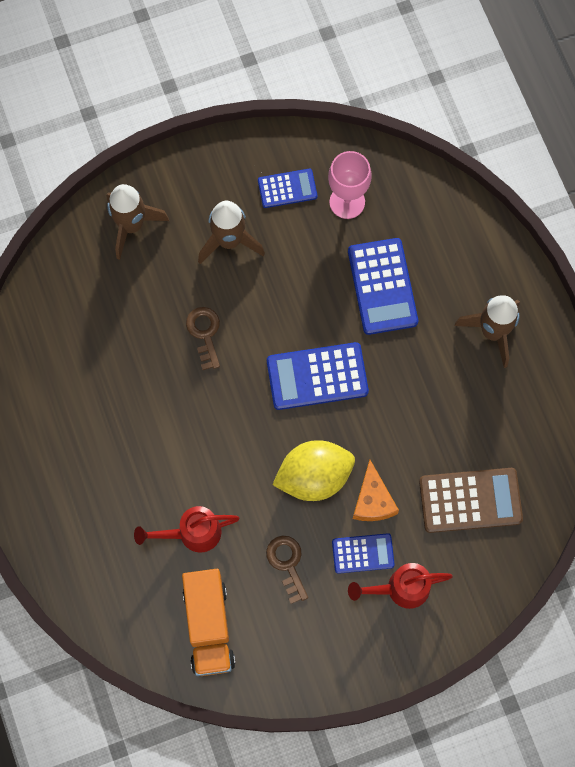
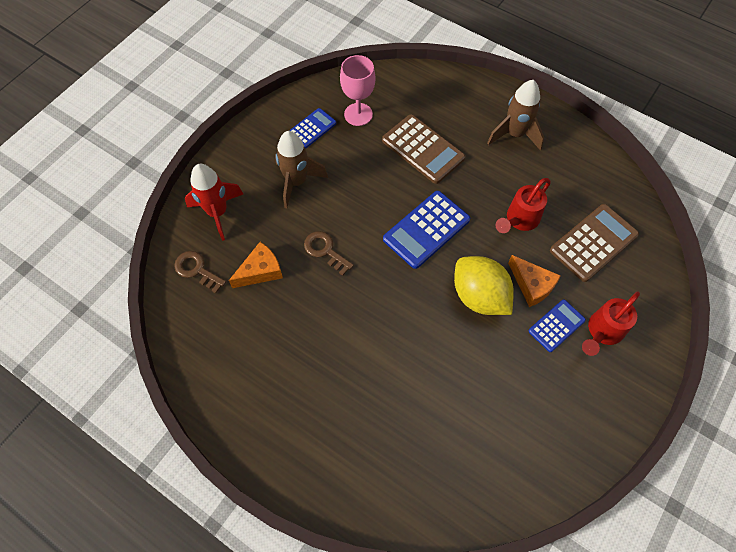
camera: 35 degrees left, 10 degrees down
brown rocket [106,184,169,260] -> red rocket [185,164,243,241]
red watering can [134,506,240,553] -> red watering can moved to [496,178,551,233]
orange truck [182,569,235,676] -> none
brown key [266,536,308,604] -> brown key moved to [174,251,226,293]
yellow lemon [272,440,355,501] -> yellow lemon turned 75 degrees counterclockwise [454,256,514,315]
blue calculator [348,238,418,335] -> brown calculator [382,114,465,184]
none -> orange cheese [229,242,283,288]

